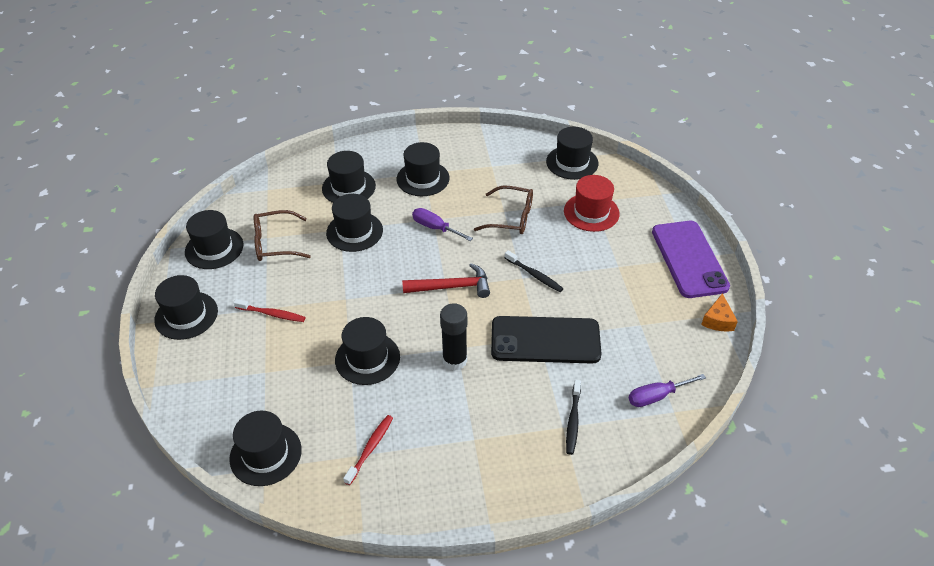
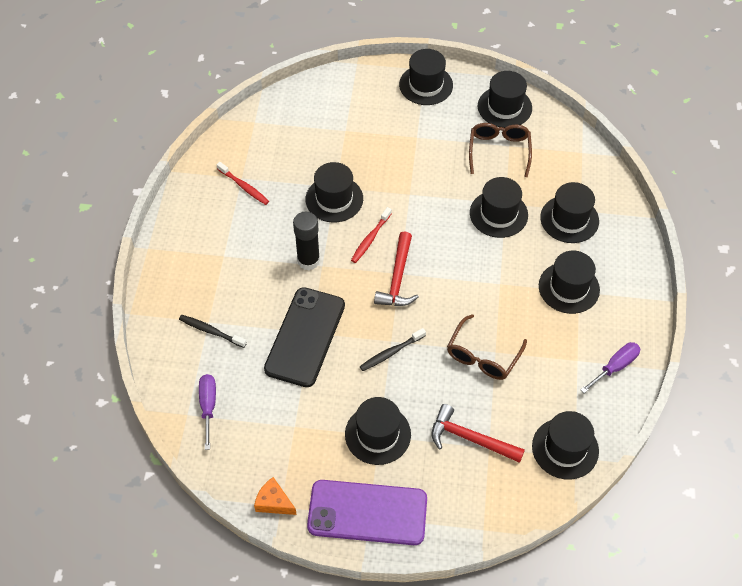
camera: 105 degrees right, 10 degrees up
black hat [229,411,302,486] -> black hat moved to [345,397,411,465]
red toothbrush [234,299,306,322] -> red toothbrush moved to [351,207,392,263]
purple screwdriver [412,208,473,241] -> purple screwdriver moved to [580,342,640,393]
red hat [564,175,620,232] -> red hammer [432,404,525,463]

